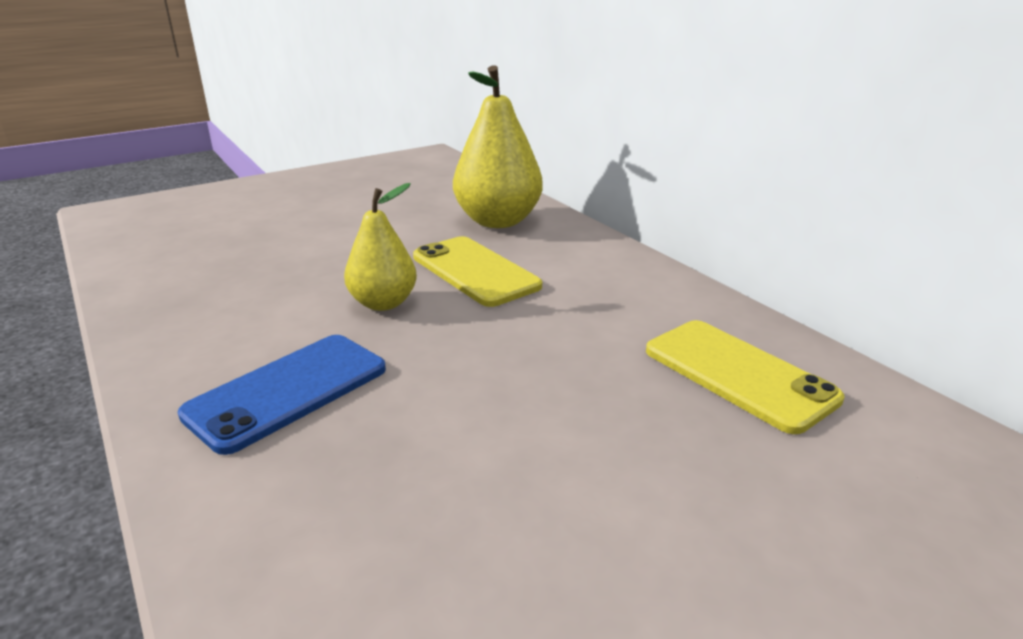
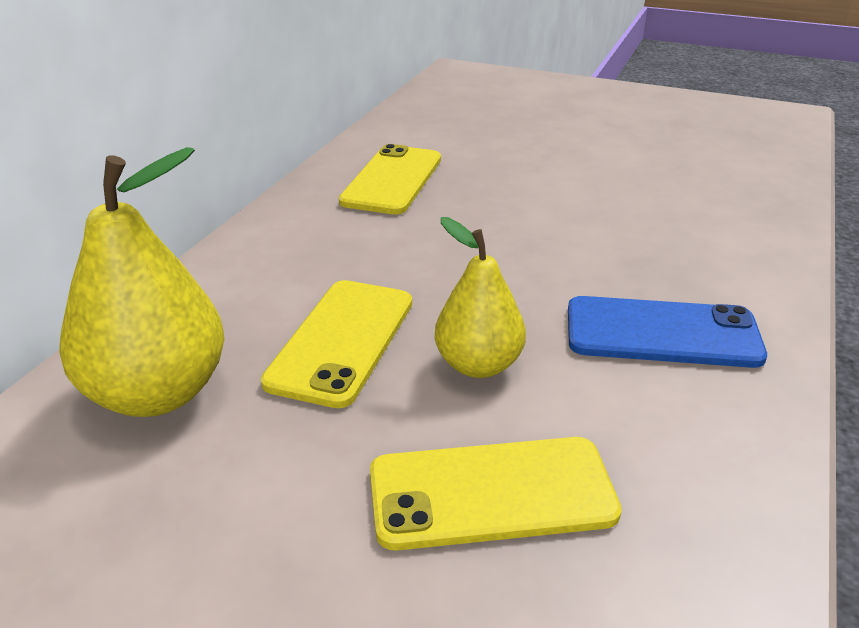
camera: 125 degrees left, 5 degrees up
none -> yellow phone [370,437,622,551]

